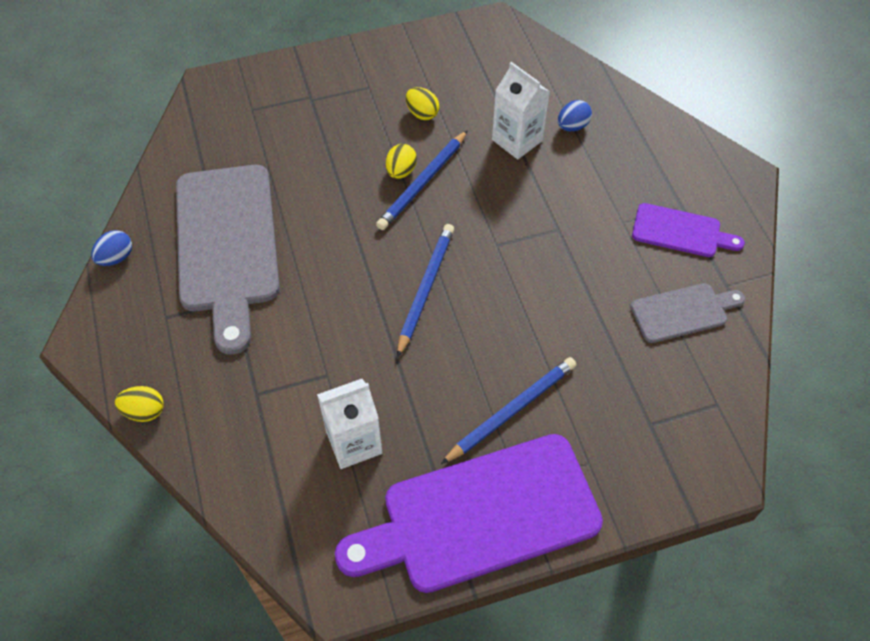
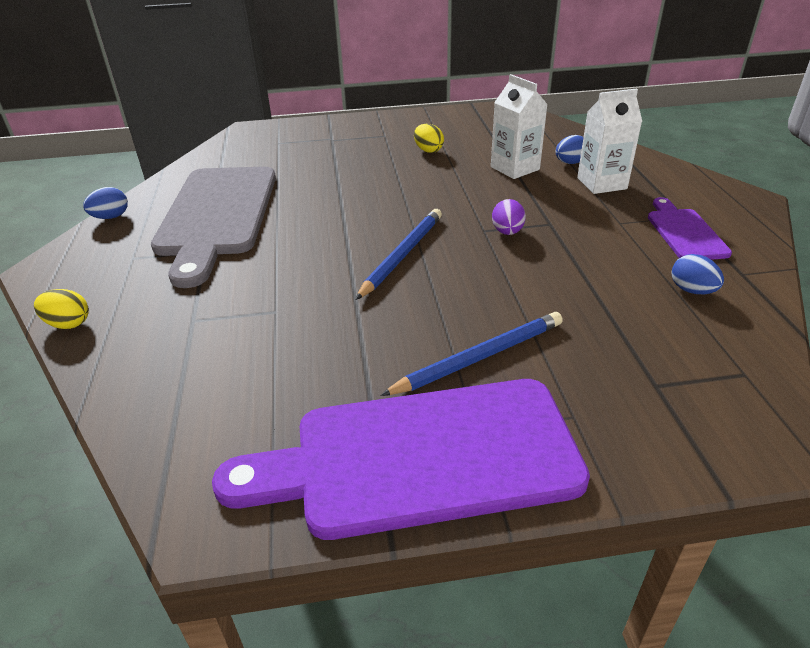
camera: 10 degrees right, 20 degrees down
white carton [317,379,383,469] -> white carton moved to [577,88,642,194]
blue pencil [376,130,468,230] -> none
yellow egg [386,144,417,179] -> none
grey cutting board [630,283,745,343] -> blue egg [671,254,724,294]
purple cutting board [632,203,745,257] -> purple cutting board turned 120 degrees counterclockwise [648,197,732,260]
none -> purple egg [492,199,526,235]

